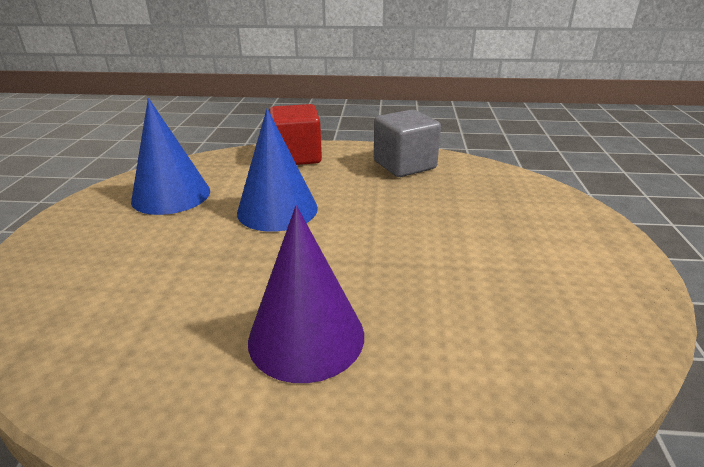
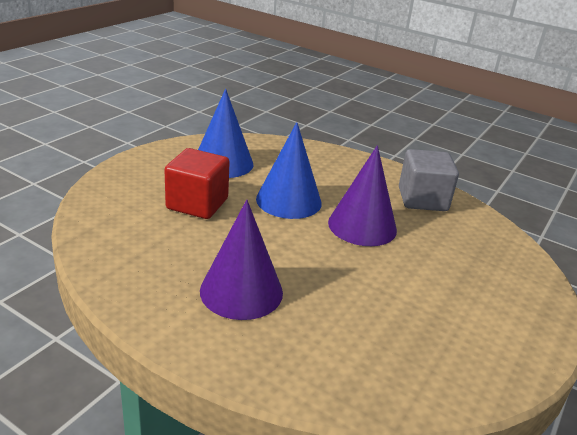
camera: 25 degrees right, 0 degrees up
red cube [269,104,322,165] -> red cube moved to [164,148,230,219]
none -> purple cone [328,145,397,246]

